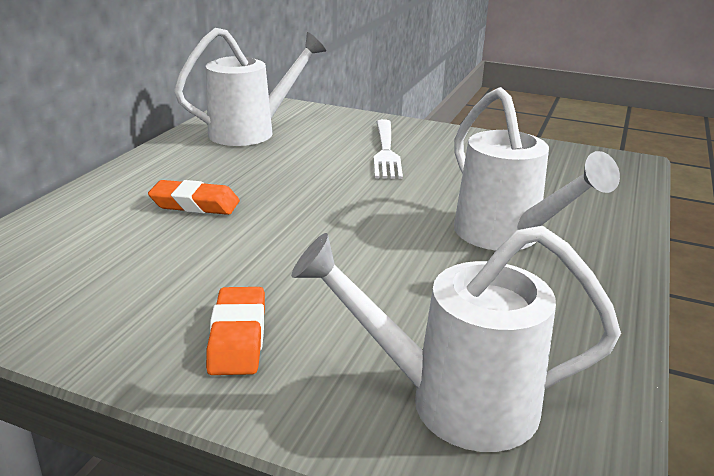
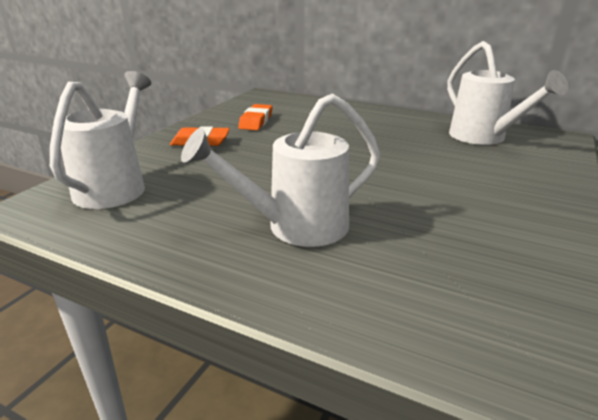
camera: 95 degrees right, 0 degrees up
orange eraser [148,180,240,215] -> orange eraser moved to [238,104,273,130]
white fork [374,119,403,179] -> none

